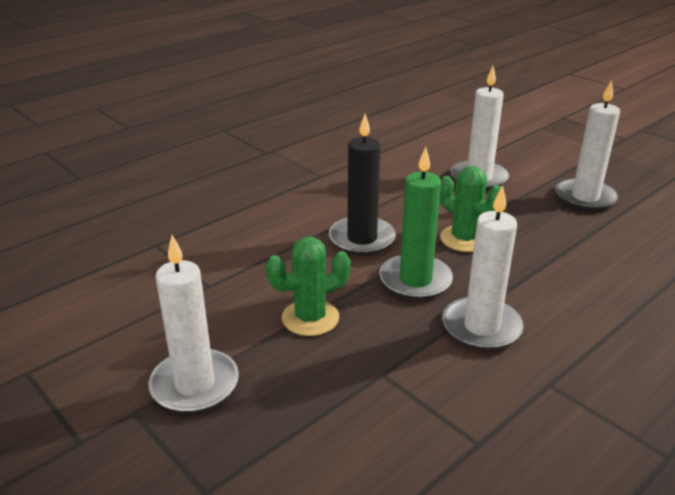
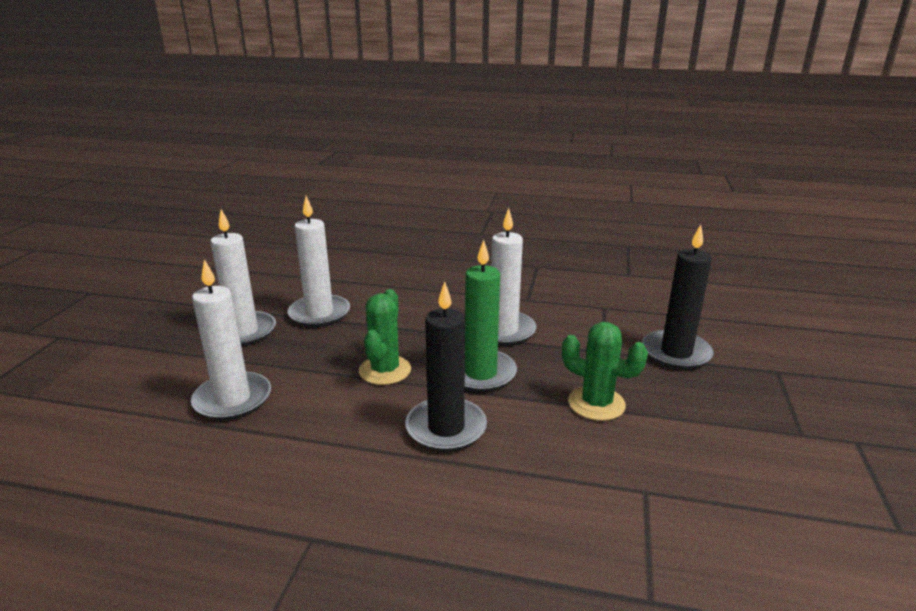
camera: 125 degrees left, 5 degrees down
white candle [148,235,239,413] -> white candle moved to [287,196,350,327]
none -> black candle [642,225,714,370]

